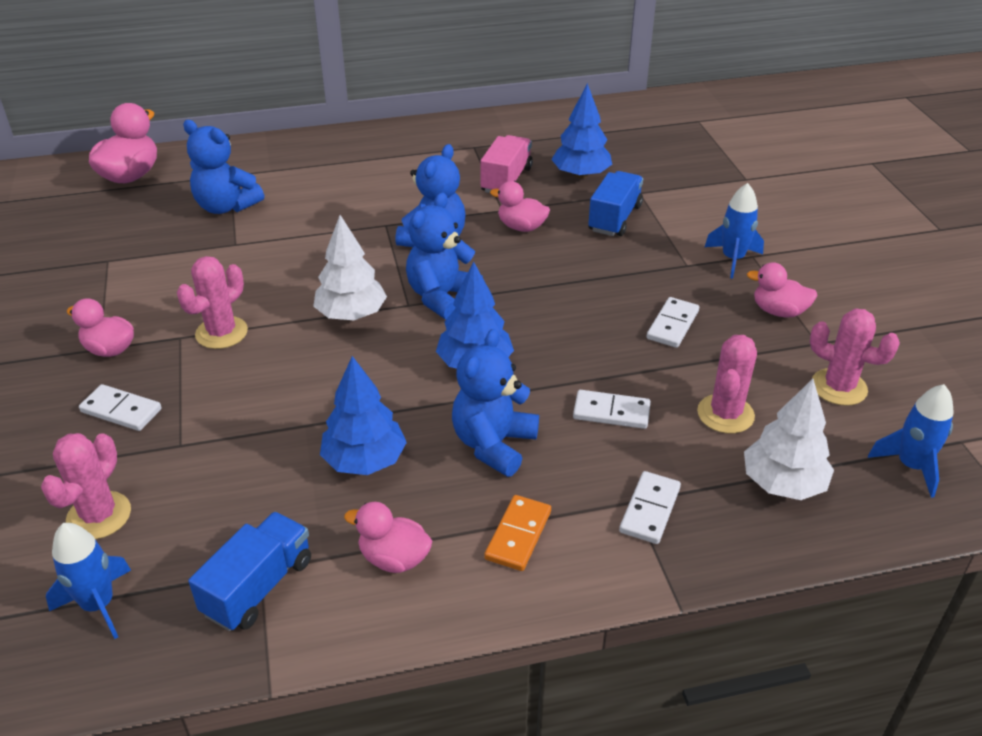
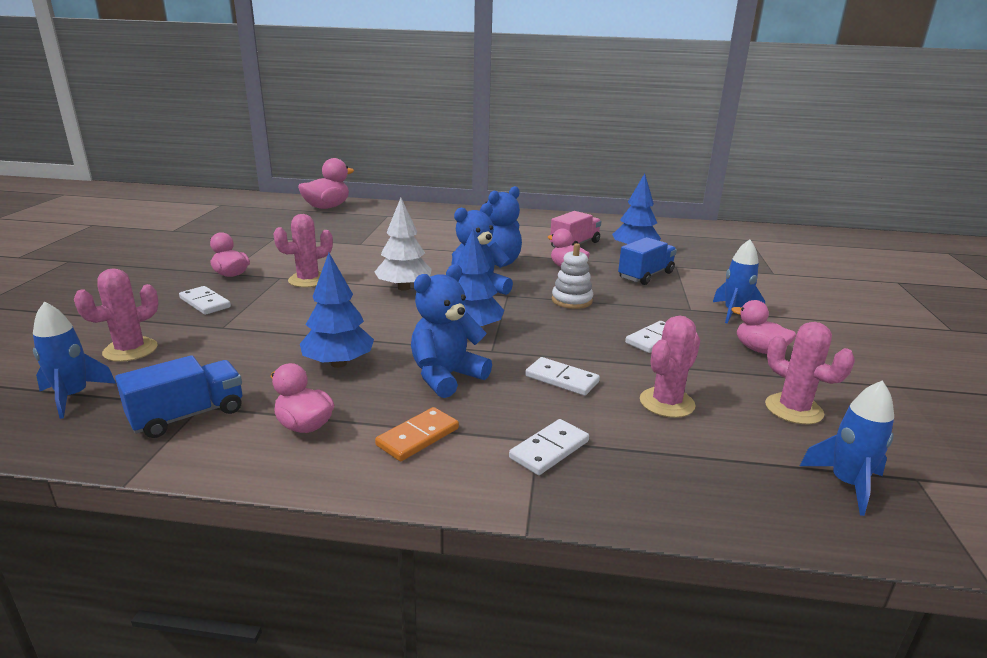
camera: 20 degrees right, 15 degrees down
blue teddy bear [183,120,264,214] -> none
white tree [744,379,834,500] -> none
none -> white stacking toy [552,243,593,309]

